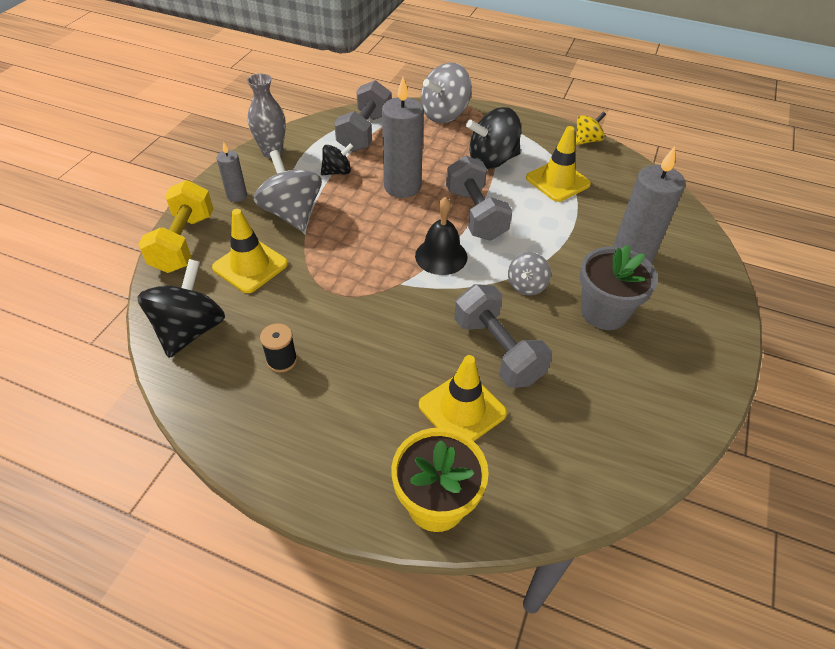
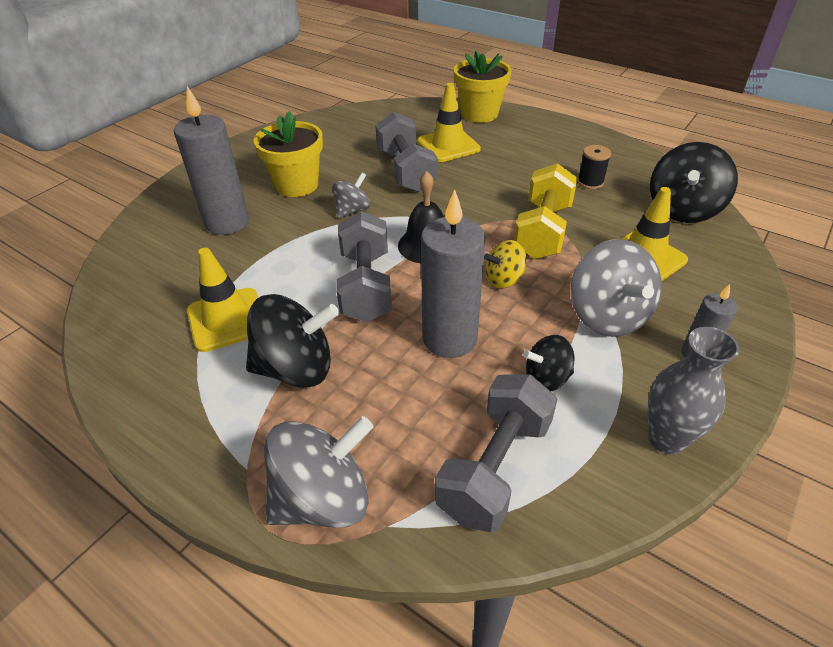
camera: 165 degrees left, 5 degrees down
yellow dumbbell [138,180,214,273] -> yellow dumbbell moved to [514,163,578,259]
yellow spinning top [576,112,606,145] -> yellow spinning top moved to [484,240,526,289]
grey flower pot [580,245,658,330] -> yellow flower pot [253,111,323,197]

